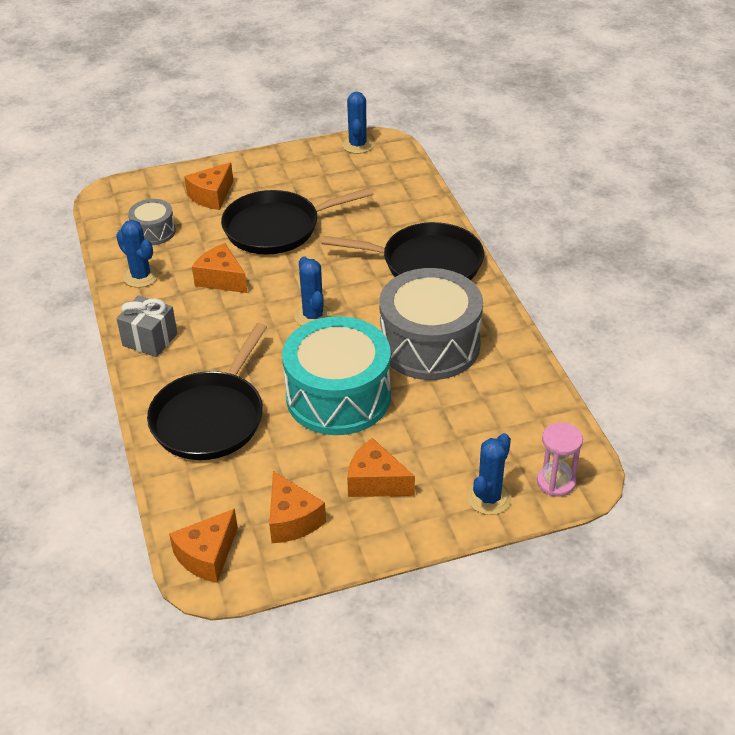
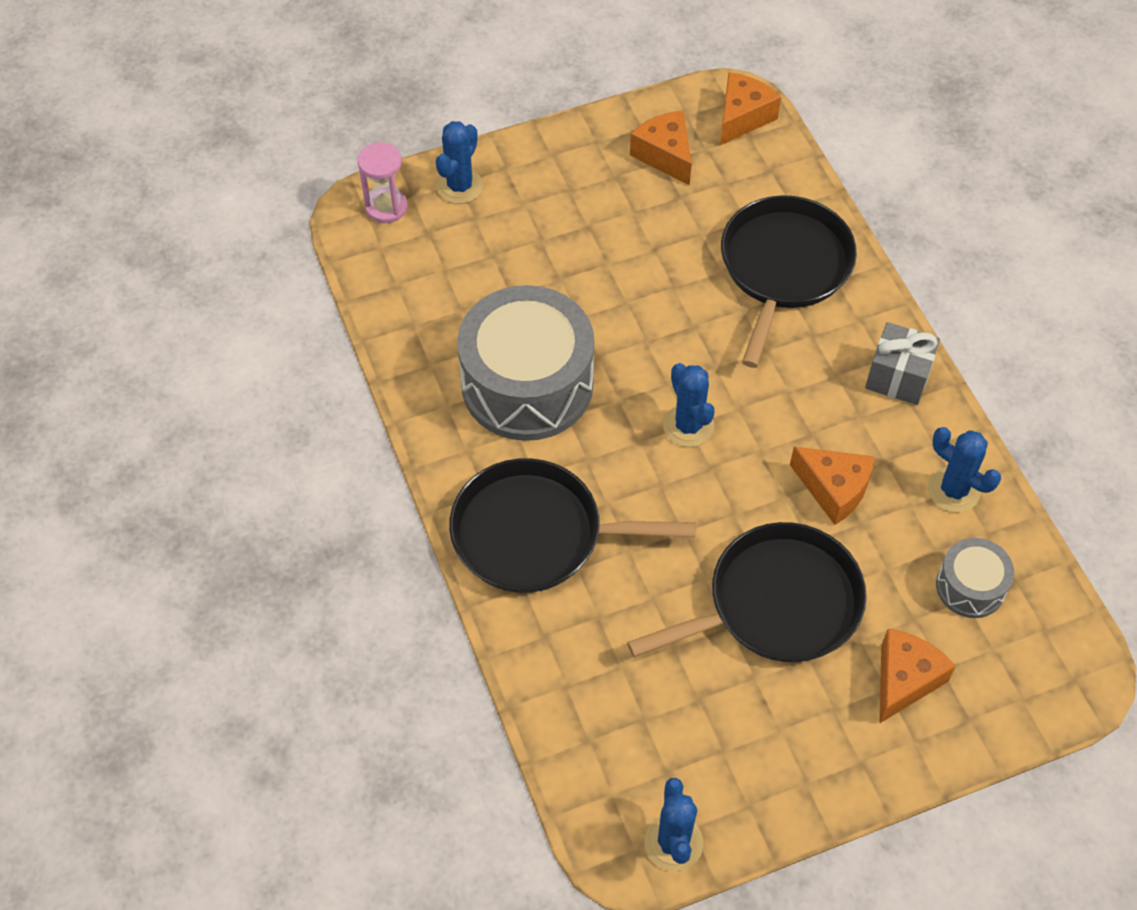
camera: 175 degrees right, 15 degrees up
turquoise drum [282,316,391,435] -> none
orange cheese [347,438,415,497] -> none

